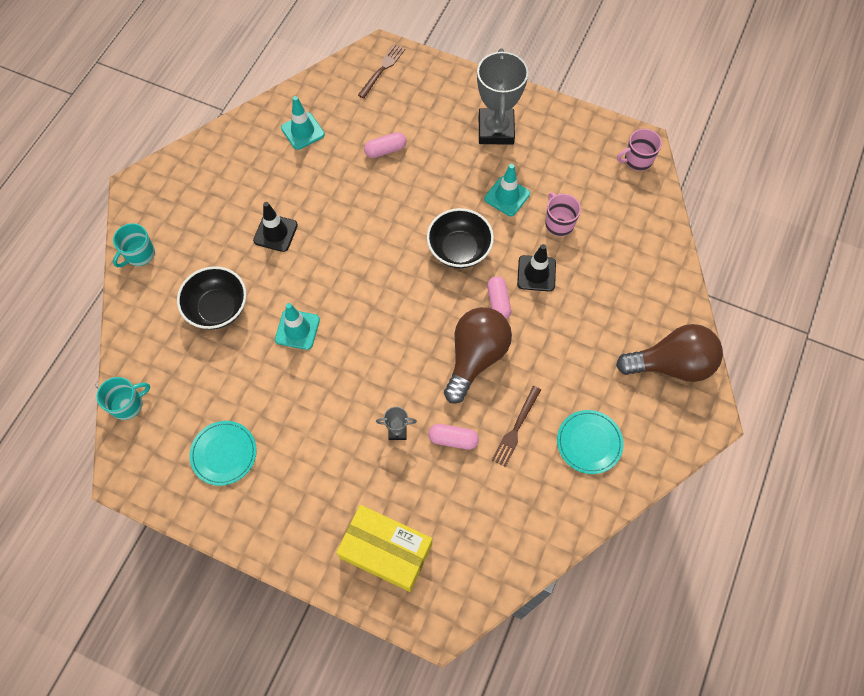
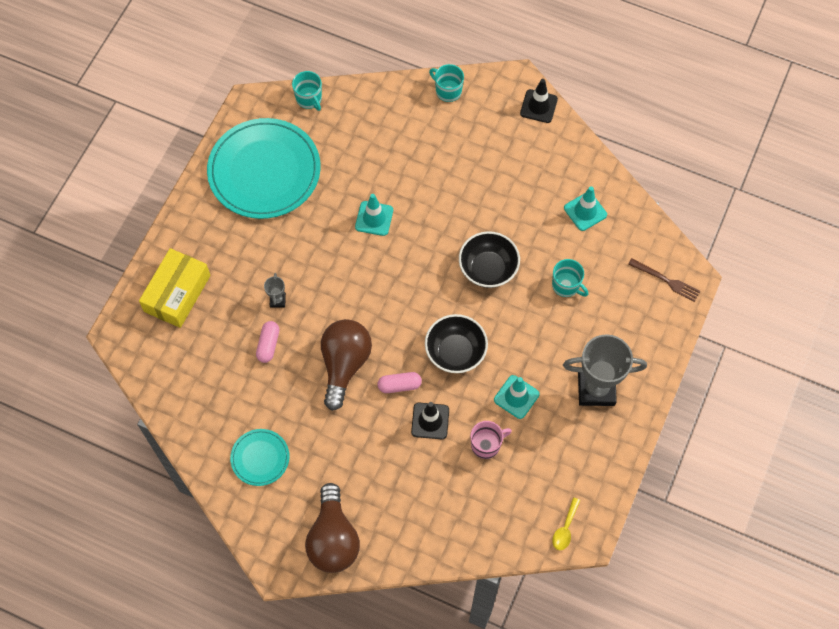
camera: 90 degrees right, 0 degrees up
black bowl [177,266,246,329] -> black bowl moved to [459,231,520,288]
turquoise plate [189,421,257,486] -> turquoise plate [207,118,321,219], size x2.09
black traffic cone [253,202,298,252] -> black traffic cone moved to [520,79,558,123]
pink capsule [364,132,406,158] -> turquoise mug [552,259,588,297]
brown light bulb [444,307,512,404] -> brown light bulb turned 105 degrees counterclockwise [321,319,372,411]
brown fork [492,386,541,467] -> none
pink mug [617,129,662,171] -> yellow spoon [553,498,580,550]

